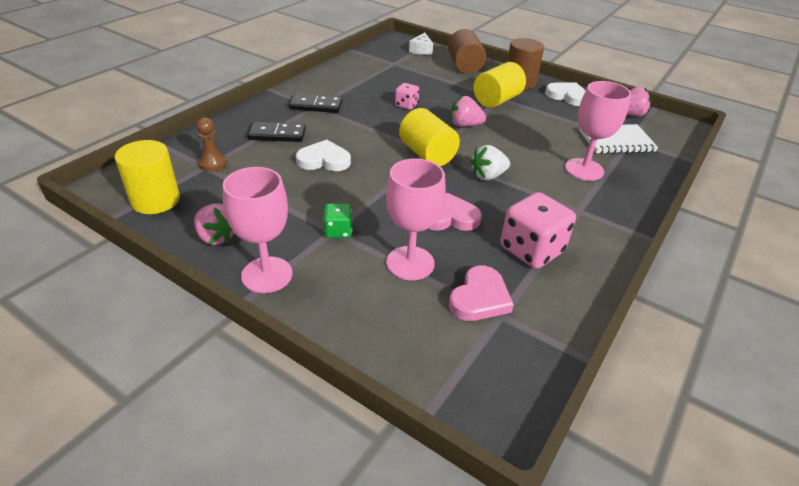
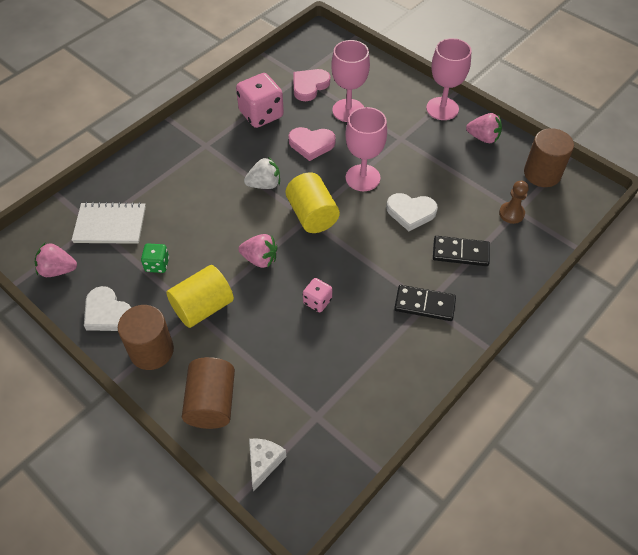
camera: 170 degrees left, 15 degrees up
yellow cylinder [115,140,180,214] -> brown cylinder [524,128,574,187]
pink strawberry [194,203,234,245] -> pink strawberry turned 150 degrees clockwise [466,113,502,143]
green dice [323,203,352,238] -> green dice moved to [141,243,169,273]
pink goblet [565,81,631,181] -> pink goblet moved to [345,107,387,191]

